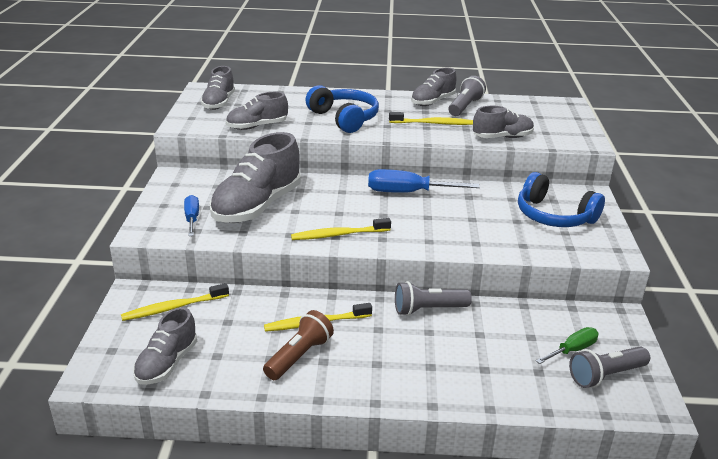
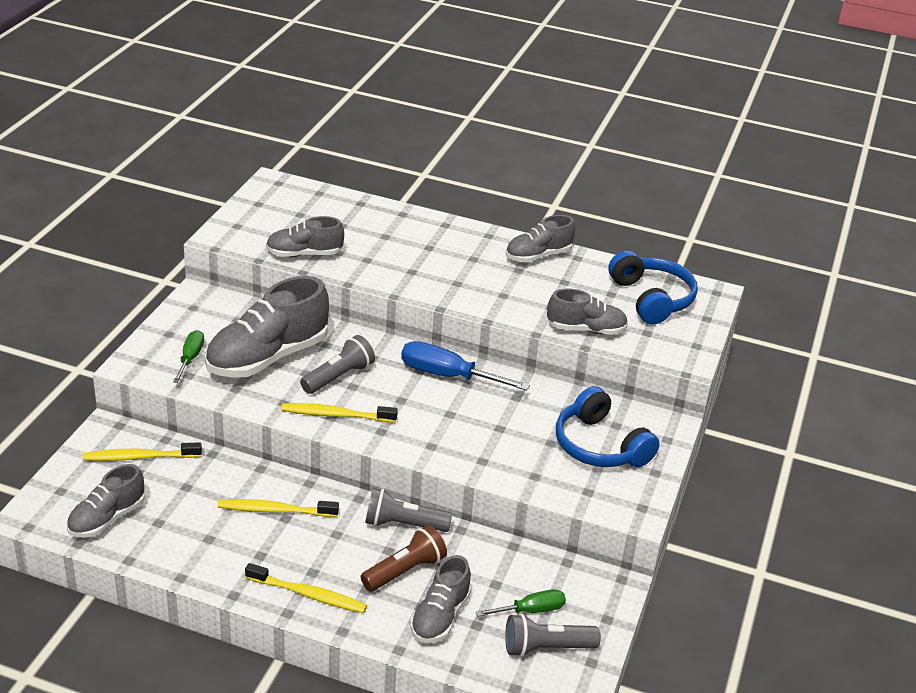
camera: 15 degrees right, 5 degrees up
blue screwdriver [184,195,199,236] -> green screwdriver [173,330,204,383]
grey shoe [201,66,235,110] -> grey shoe moved to [410,555,471,643]
brown flashlight [263,310,334,380] -> brown flashlight moved to [361,525,447,591]
blue headphones [305,85,379,133] -> blue headphones moved to [609,251,698,324]
yellow toothbrush [389,112,473,125] -> yellow toothbrush moved to [245,563,367,613]
grey flashlight [448,76,486,116] -> grey flashlight moved to [300,335,375,394]

